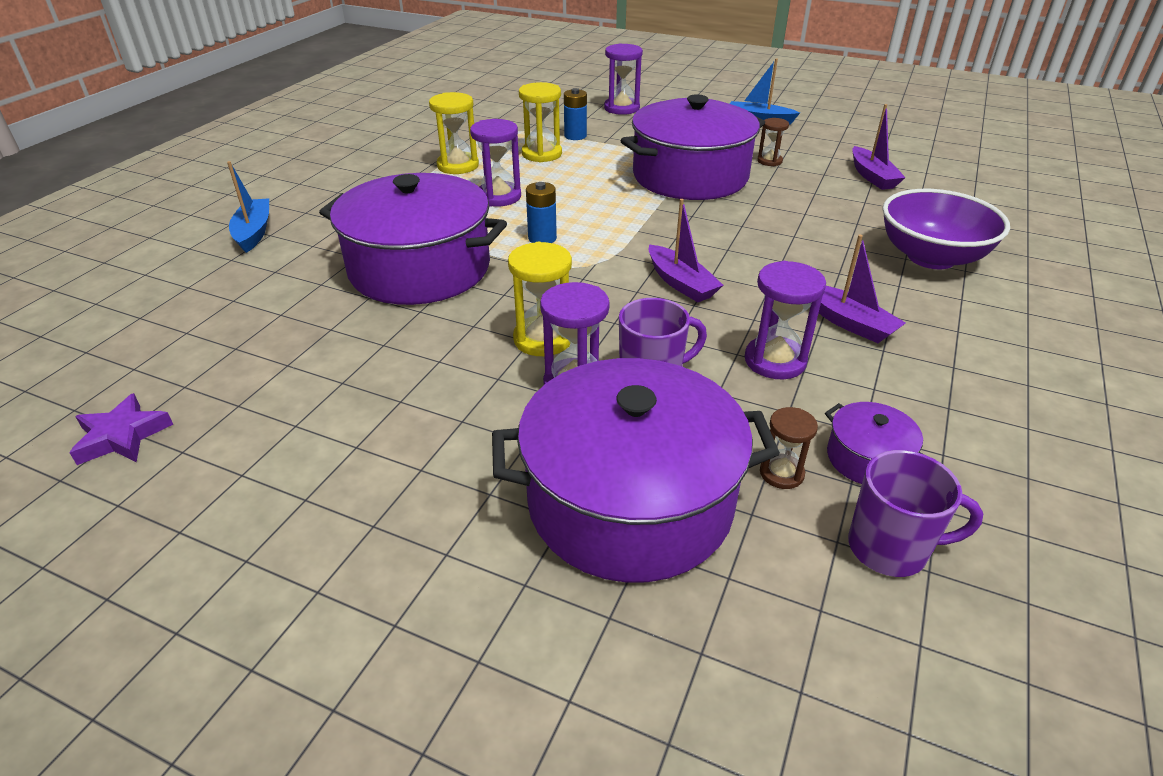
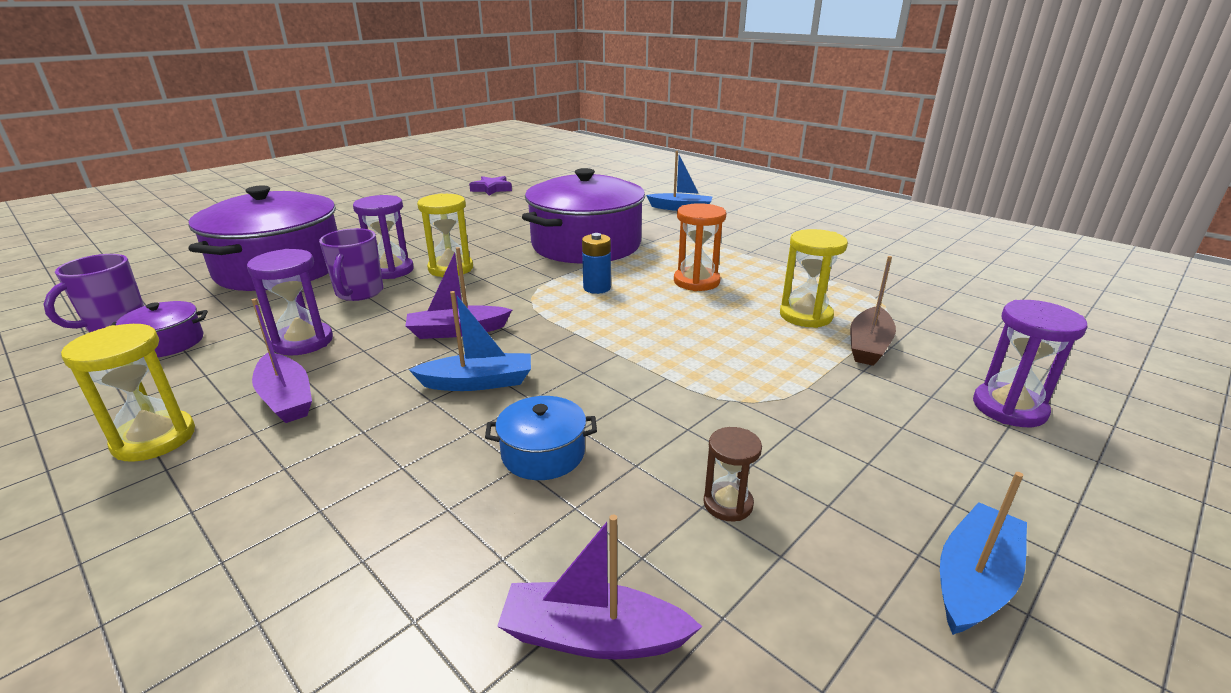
camera: 110 degrees right, 10 degrees down
yellow hourglass [429,92,479,174] -> yellow hourglass moved to [61,324,195,462]
purple hourglass [470,119,521,207] -> orange hourglass [674,203,726,291]
blue battery [564,88,587,140] -> brown boat [850,256,896,366]
purple pot [621,94,765,200] -> none
brown hourglass [760,407,818,489] -> none
purple boat [819,235,906,343] -> purple boat turned 105 degrees counterclockwise [252,298,312,423]
purple bowl [882,189,1010,269] -> none
none -> blue boat [409,291,531,391]
none -> blue pot [485,396,597,480]

